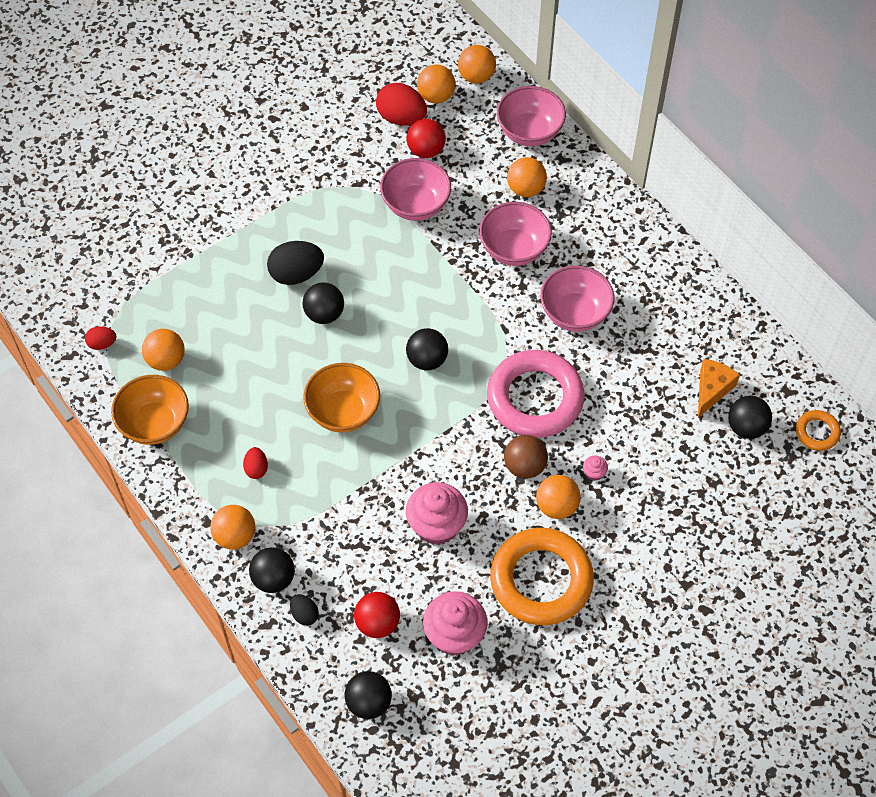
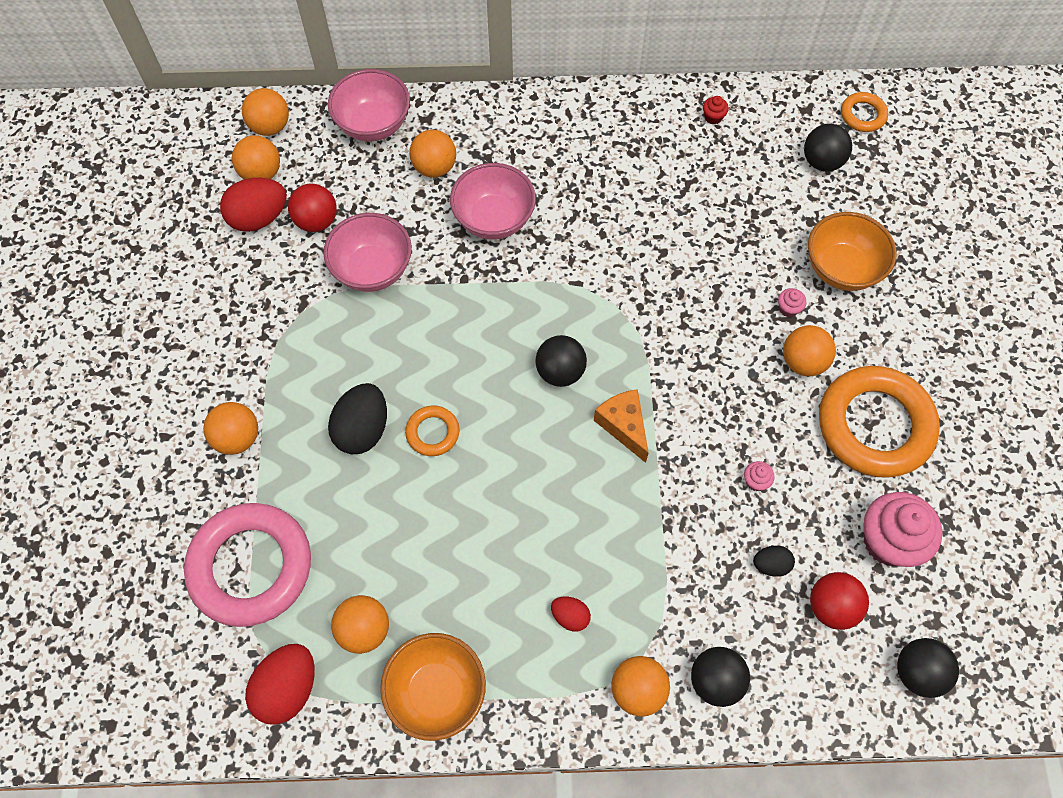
camera: 55 degrees left, 5 degrees up
red egg [85,326,116,350] -> red egg [245,644,315,725], size x1.87
black egg [290,594,319,626] -> black egg moved to [753,546,795,577]
black ball [303,282,344,324] -> orange ring [405,405,460,456]
orange bowl [303,363,380,433] -> orange bowl moved to [808,212,897,291]
pink cupcake [406,482,468,545] -> pink cupcake [744,461,775,491], size x0.41
pink ring [487,350,585,438] -> pink ring moved to [184,503,311,627]
brown ball [504,435,548,479] -> none
pink bowl [540,265,615,332] -> none
orange cheese [698,359,740,418] -> orange cheese moved to [594,389,649,463]
none -> orange ball [203,402,258,455]
none -> red cupcake [703,96,729,124]

